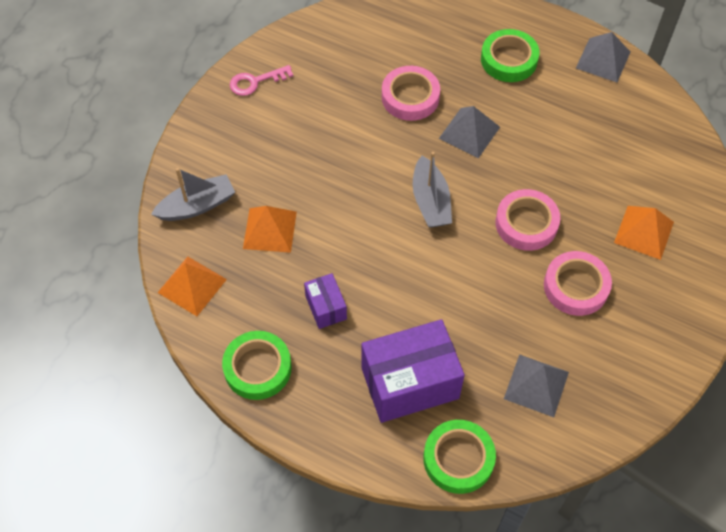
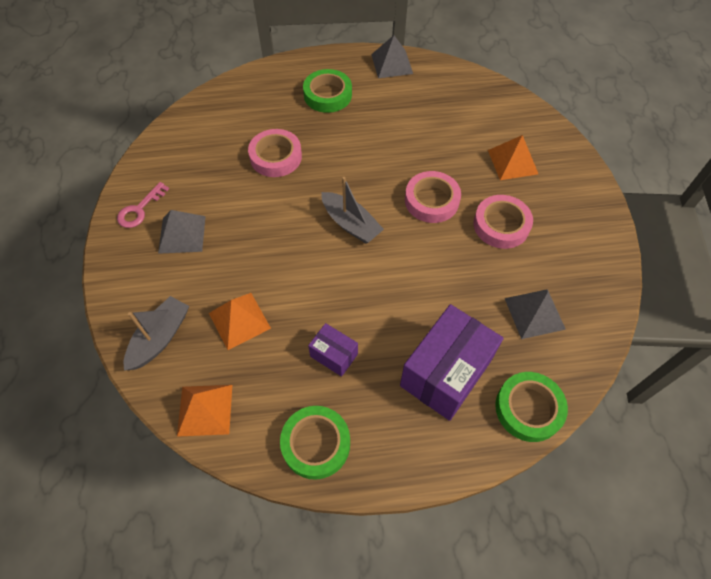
camera: 35 degrees left, 0 degrees up
grey pyramid [439,106,500,158] -> grey pyramid moved to [158,210,206,254]

